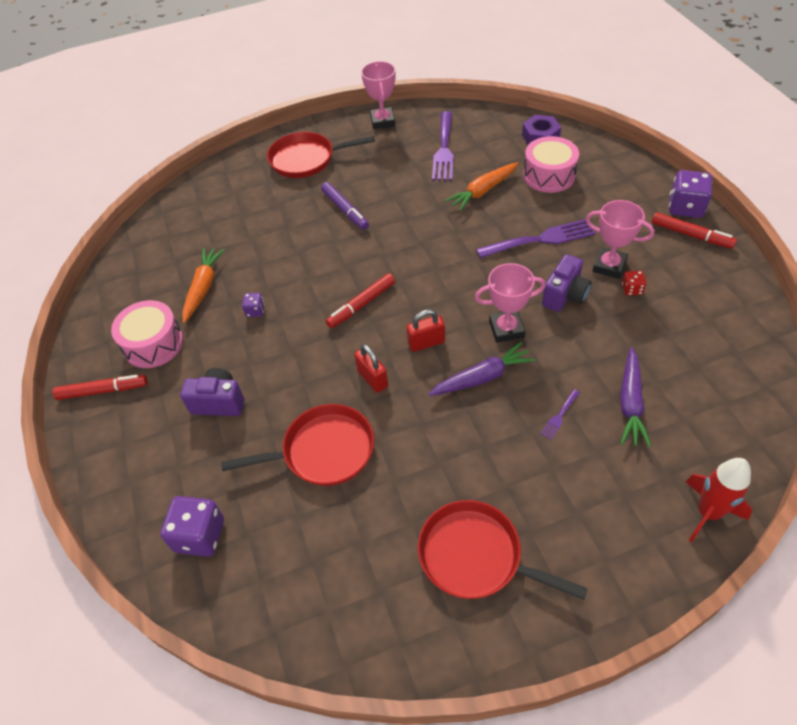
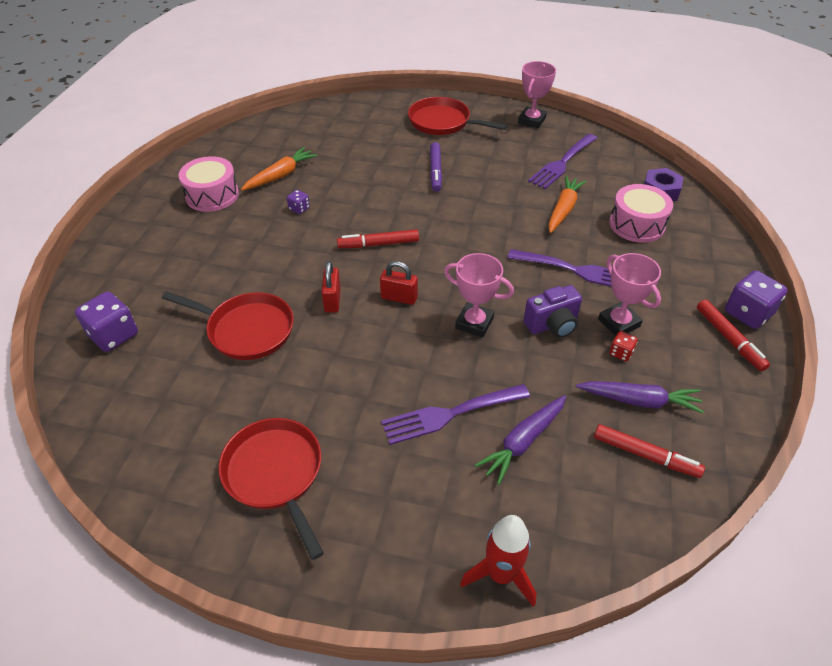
camera: 30 degrees right, 5 degrees down
red marker [53,375,148,400] -> red marker moved to [594,424,705,478]
purple camera [180,368,244,416] -> none
purple carrot [428,342,535,396] -> purple carrot moved to [576,381,704,413]
orange carrot [445,162,518,211] -> orange carrot turned 120 degrees clockwise [548,176,587,233]
purple fork [540,389,580,440] -> purple fork [381,384,530,445], size x2.24

